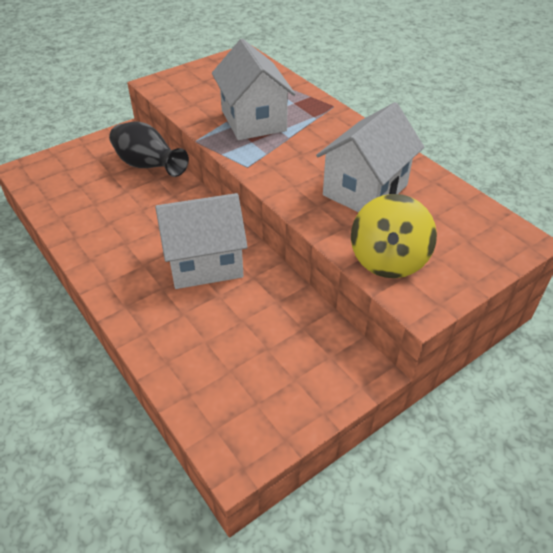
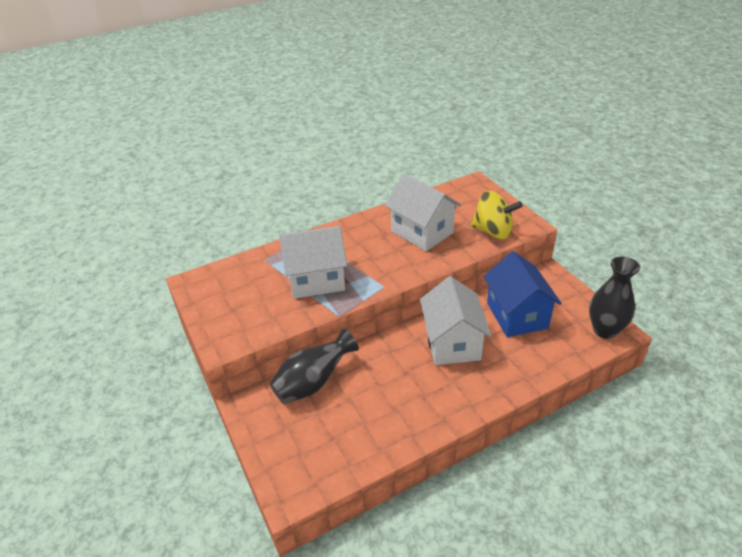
camera: 80 degrees left, 5 degrees down
none -> blue house [484,251,562,337]
none -> black vase [589,257,640,339]

